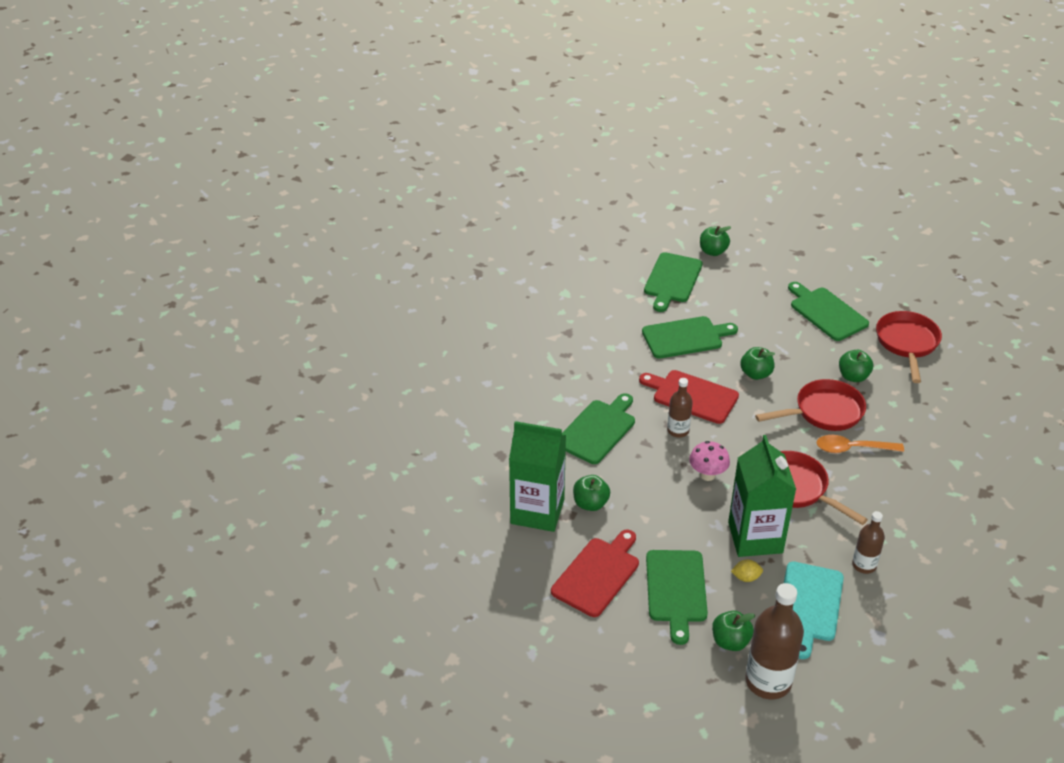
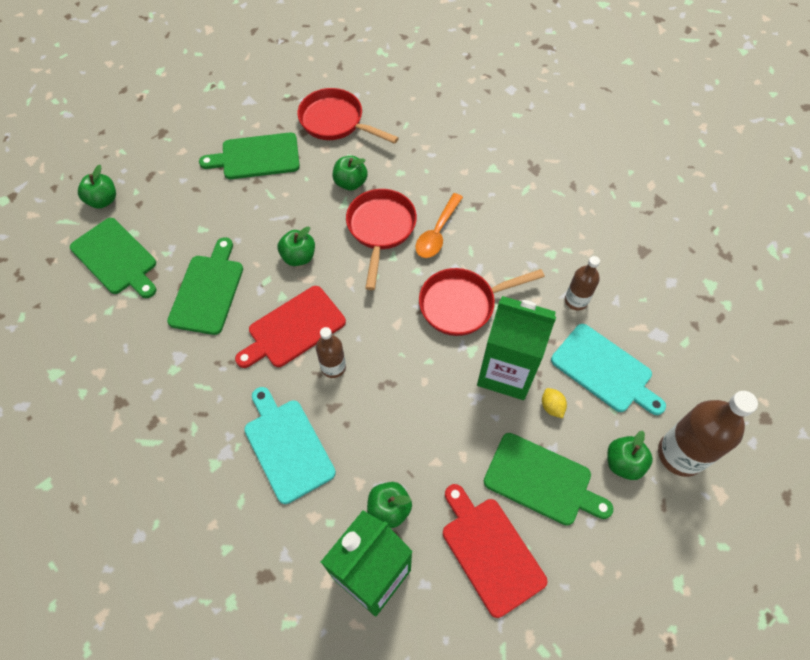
camera: 65 degrees left, 20 degrees up
green cutting board [562,393,635,464] -> turquoise cutting board [244,387,336,504]
pink mushroom [689,441,730,481] -> none
yellow lemon [731,560,763,582] -> yellow lemon turned 45 degrees counterclockwise [542,388,567,418]

